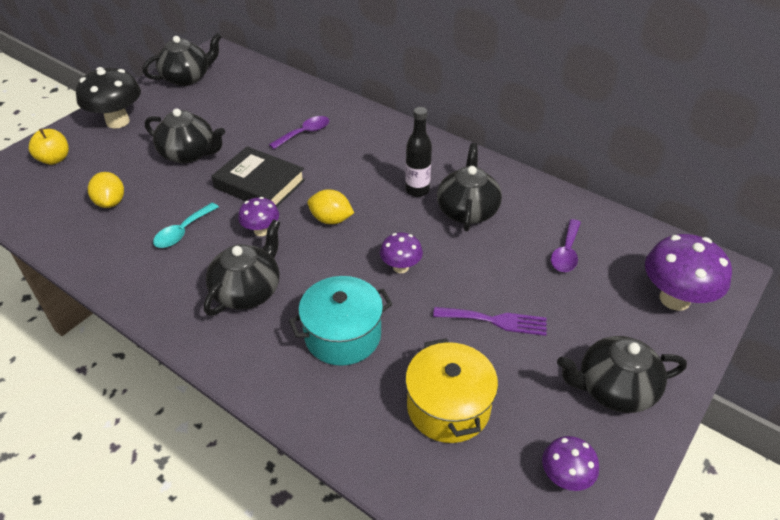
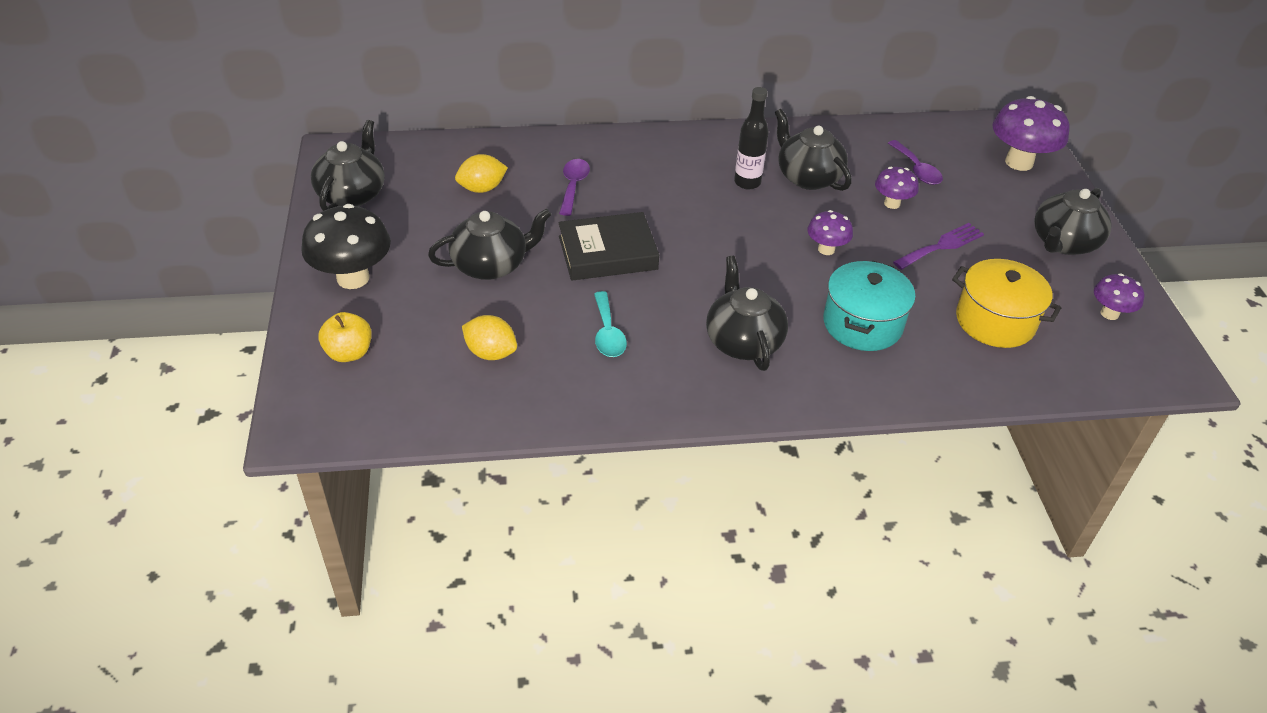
camera: 45 degrees left, 0 degrees up
purple mushroom [238,197,279,236] -> purple mushroom moved to [875,167,919,209]
yellow lemon [308,189,354,224] -> yellow lemon moved to [455,154,508,193]

